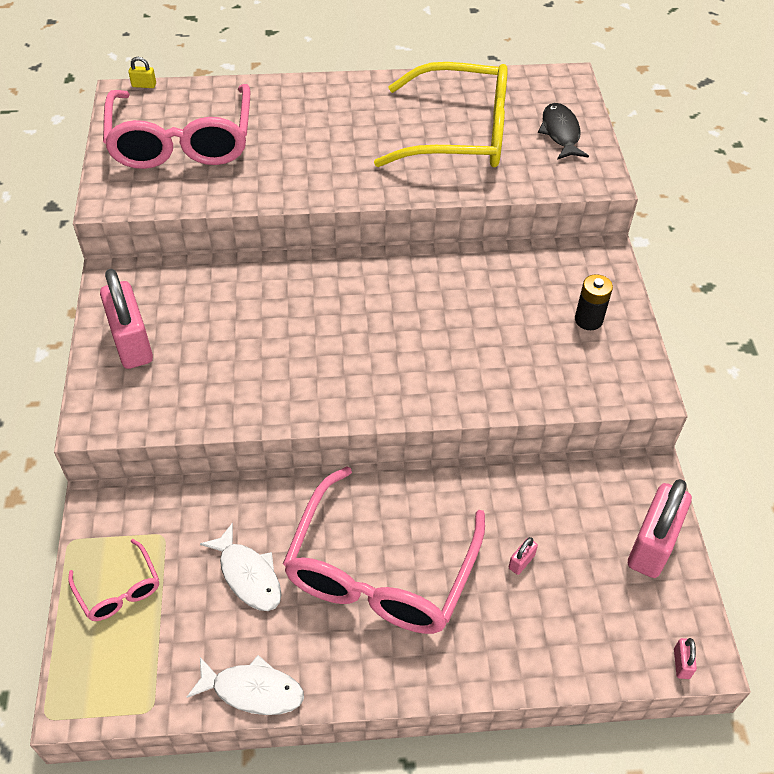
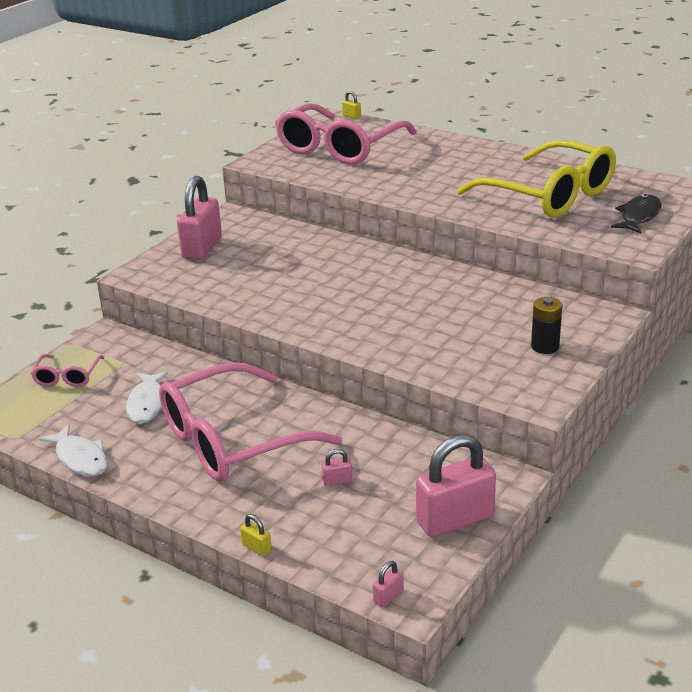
camera: 40 degrees right, 20 degrees down
none -> yellow padlock [240,514,272,557]

